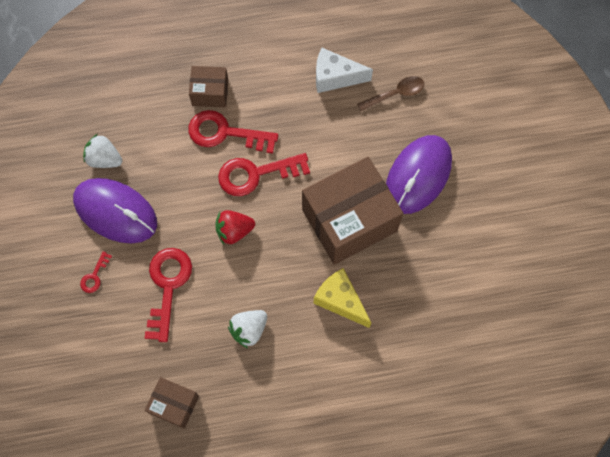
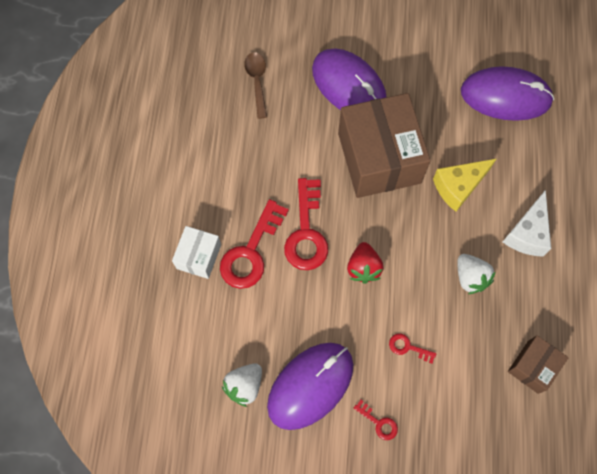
camera: 75 degrees left, 0 degrees up
red key [145,248,192,342] -> red key [389,334,436,364], size x0.47
brown box [189,66,228,107] -> white box [172,226,221,279]
white cheese [316,48,373,93] -> white cheese moved to [503,190,551,257]
none -> purple mouse [461,66,554,121]

